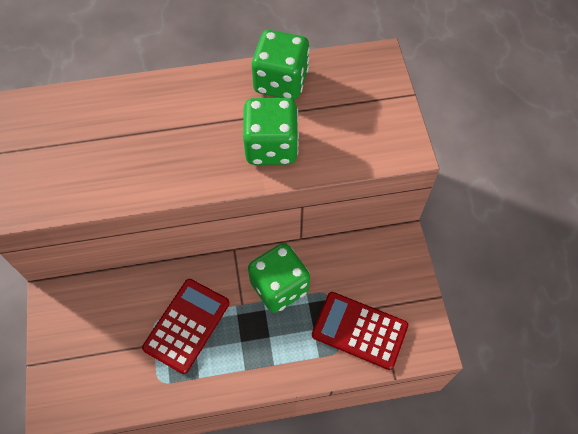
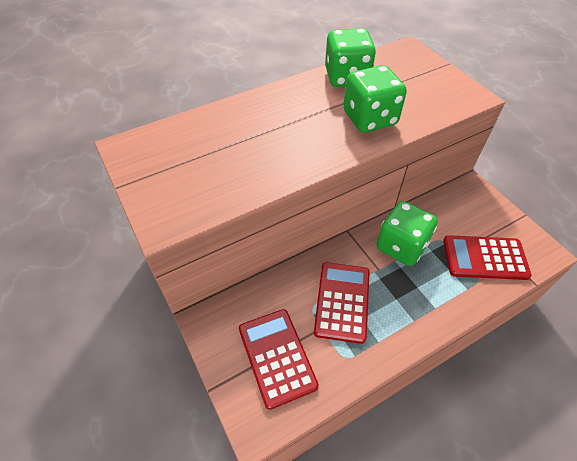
camera: 20 degrees left, 10 degrees down
none -> red calculator [239,309,319,410]

